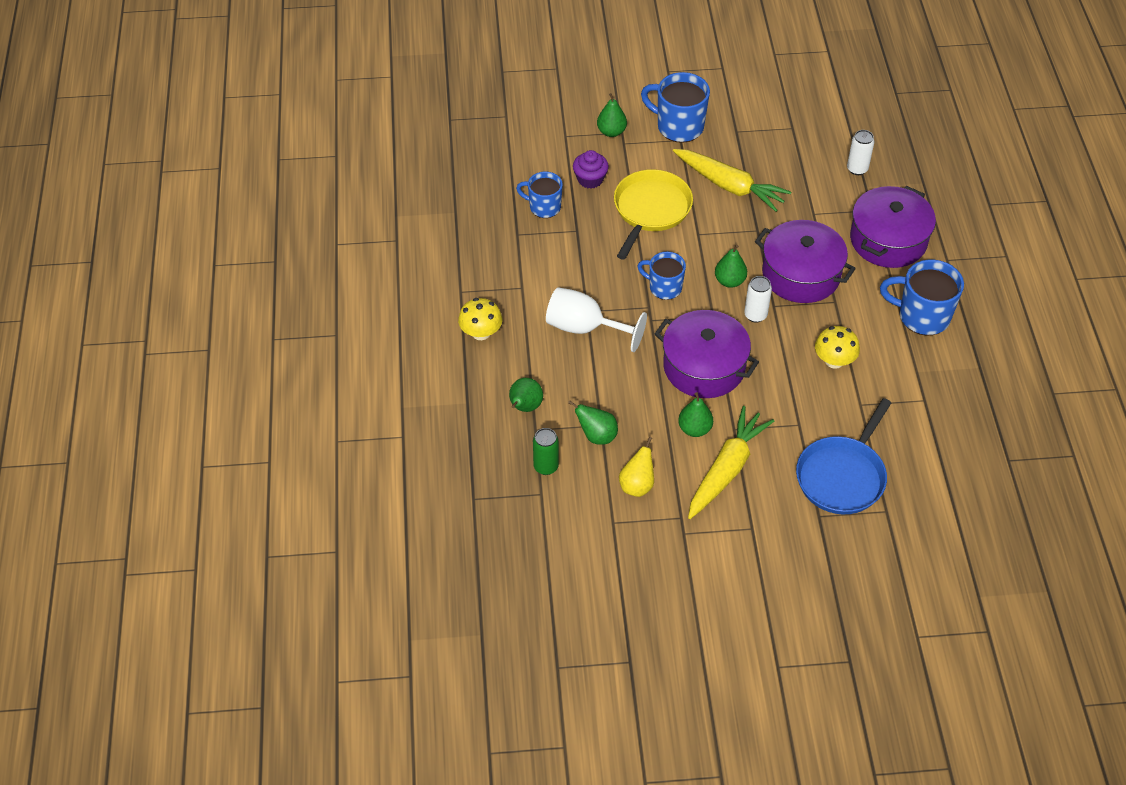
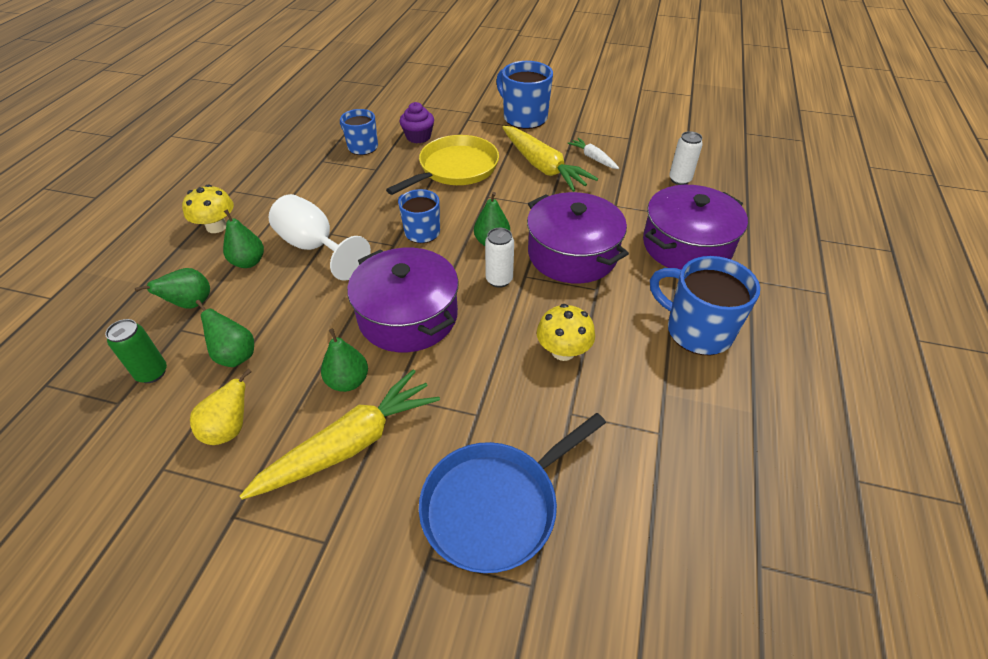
camera: 20 degrees right, 5 degrees down
green pear [597,93,627,137] -> green pear moved to [223,210,264,268]
none -> white carrot [567,138,619,169]

